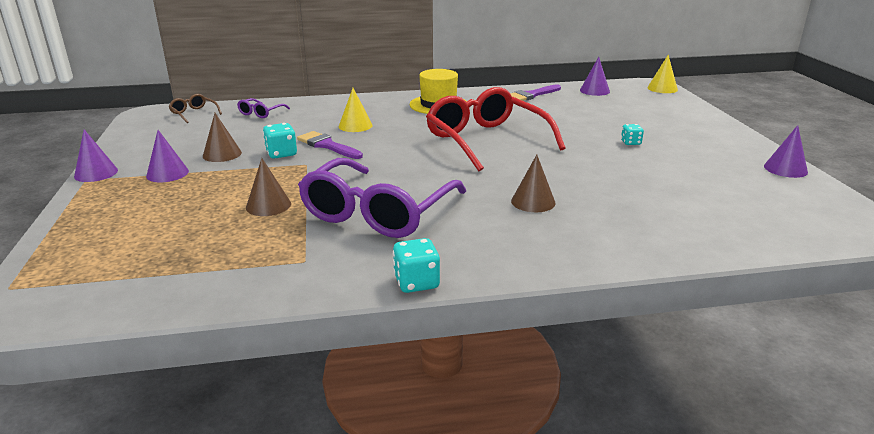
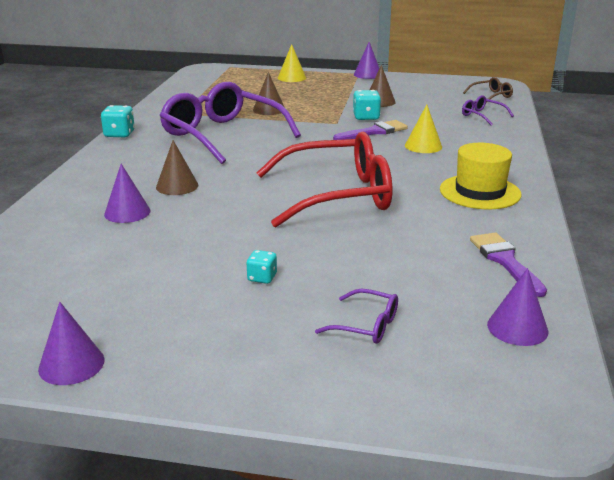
camera: 110 degrees right, 0 degrees up
purple cone [146,130,189,182] -> purple cone moved to [104,164,151,223]
yellow cone [647,55,678,93] -> yellow cone moved to [278,44,306,82]
none -> purple glasses [315,289,398,344]

